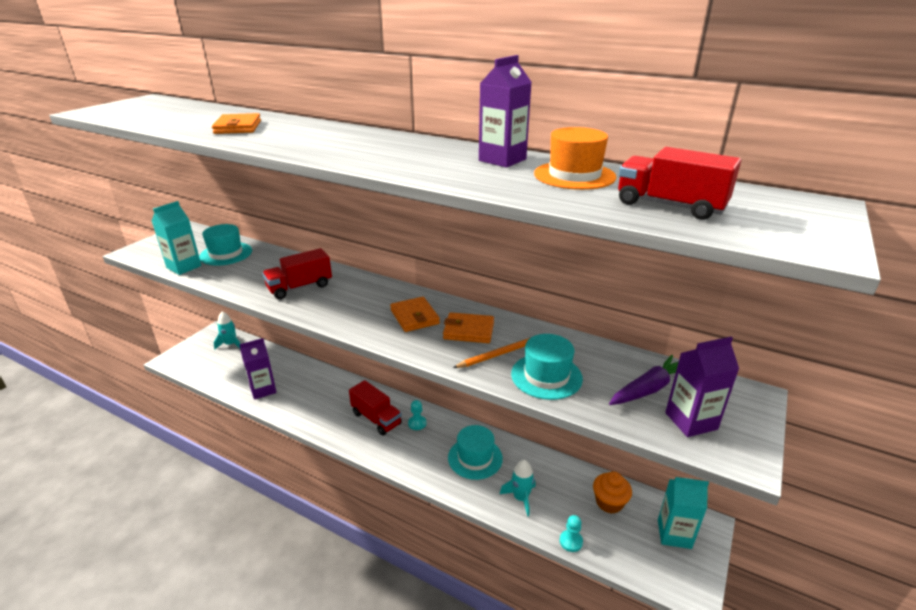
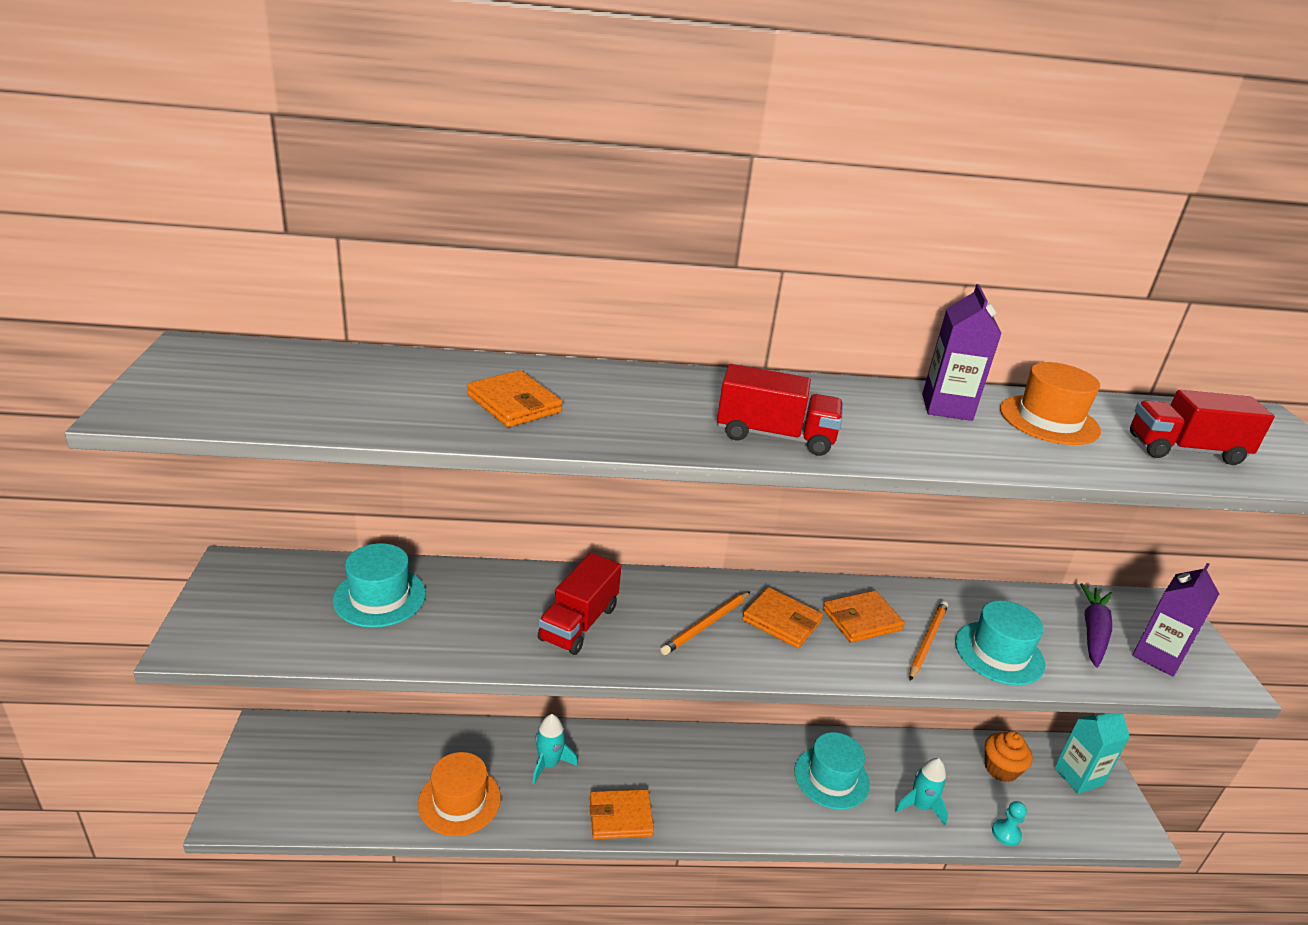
camera: 35 degrees left, 0 degrees up
turquoise carton [152,201,202,275] -> none
turquoise rocket [214,312,240,349] -> turquoise rocket moved to [532,714,578,785]
purple carton [239,338,277,400] -> orange hat [418,752,501,836]
red truck [349,380,402,435] -> red truck moved to [717,364,843,456]
turquoise pawn [408,400,426,430] -> none
none -> orange wallet [590,789,654,839]
none -> orange pencil [660,591,750,655]

